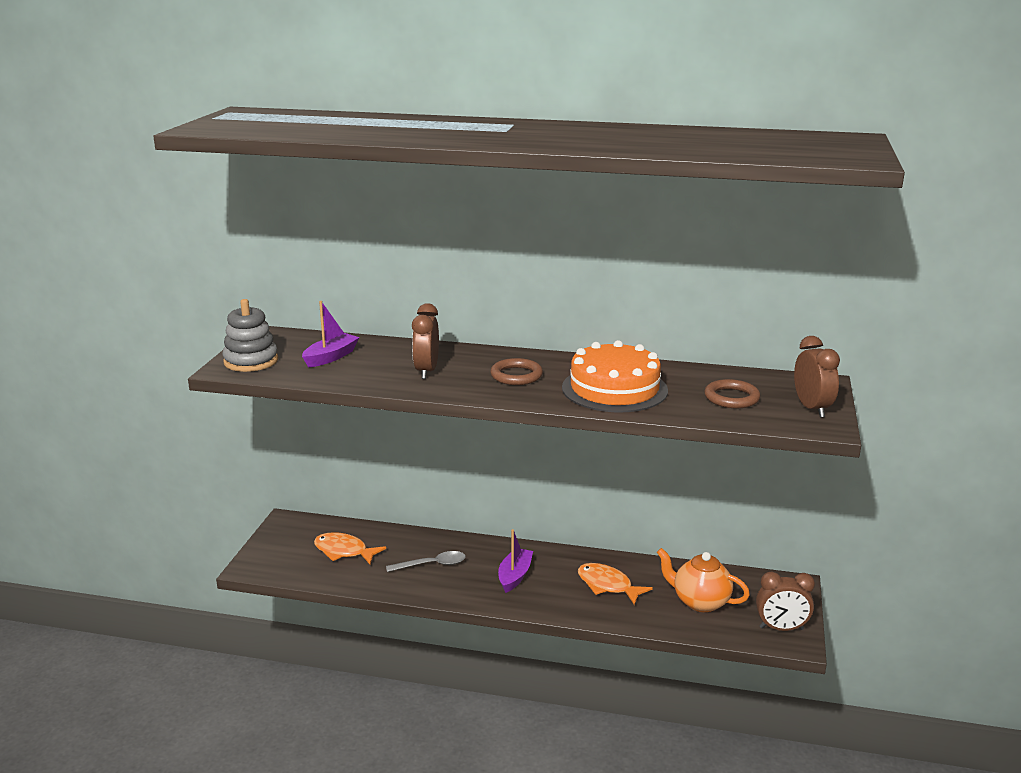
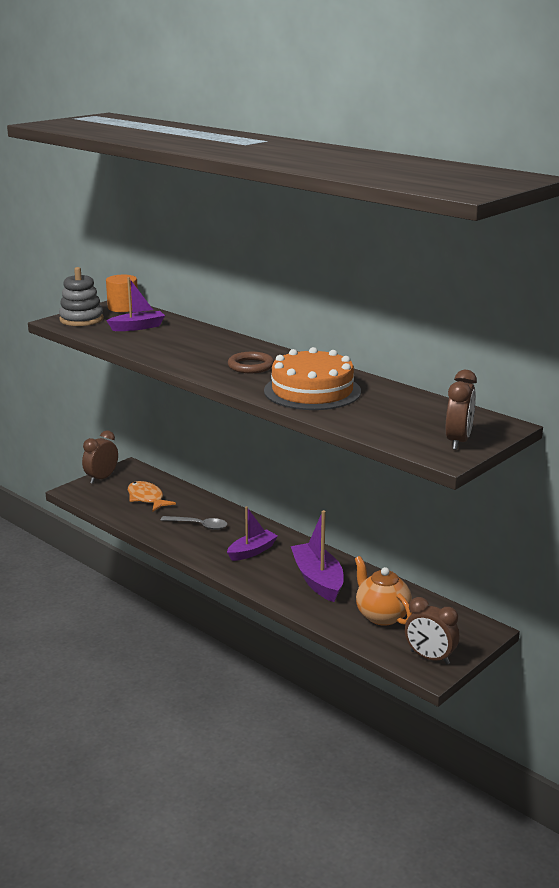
camera: 30 degrees right, 0 degrees up
brown clock [412,303,439,379] -> brown clock moved to [82,430,118,484]
orange fish [578,563,653,605] -> purple boat [291,510,344,602]
brown ring [704,379,760,408] -> none
none -> orange cylinder [106,275,138,312]

